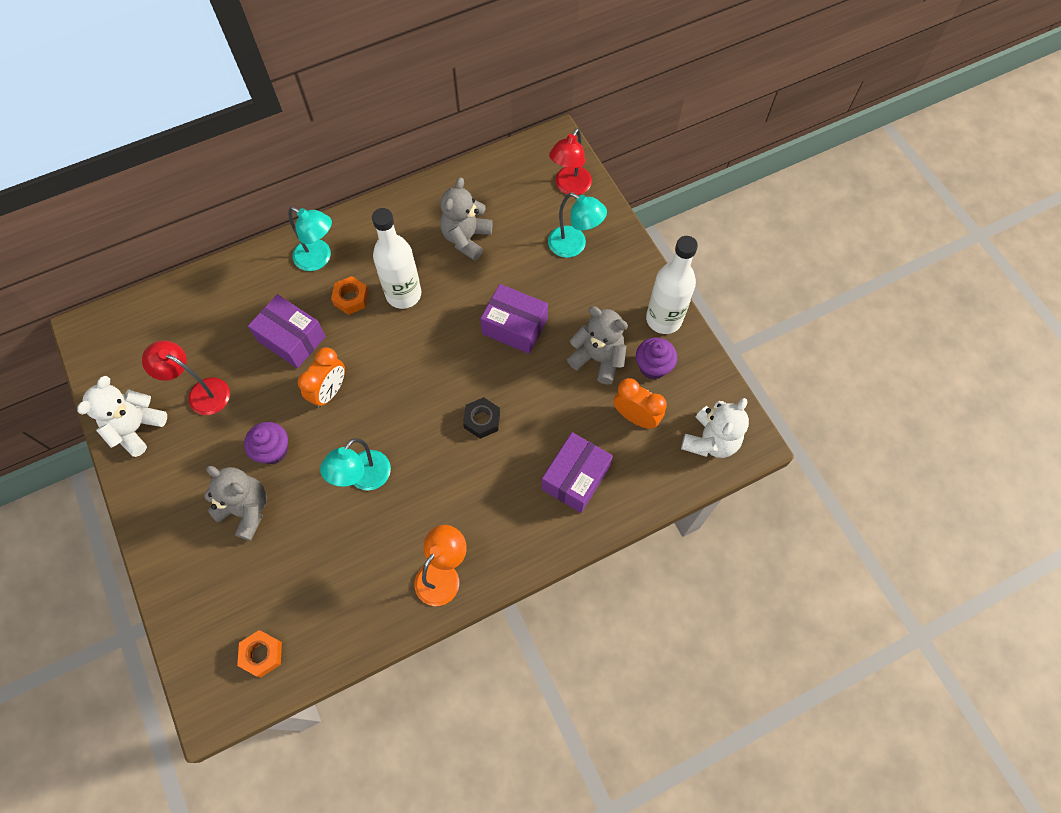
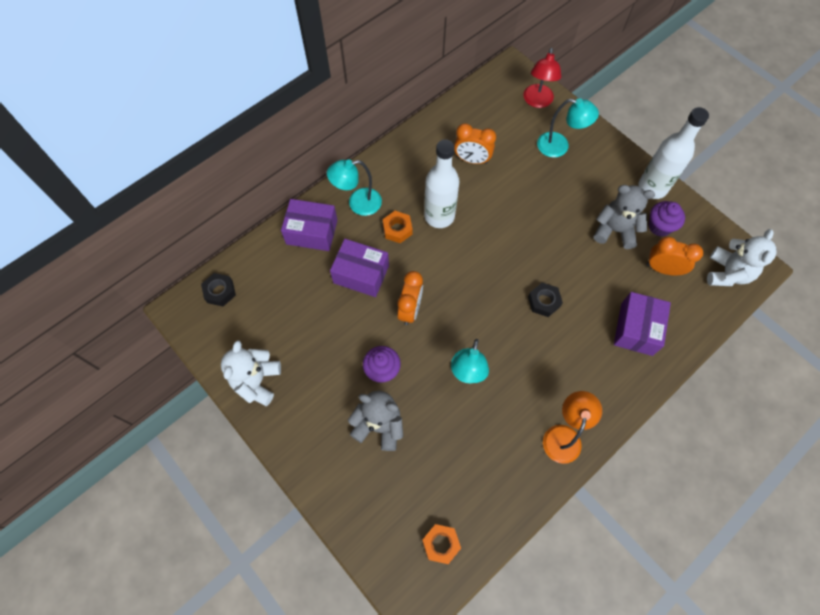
camera: 15 degrees left, 0 degrees up
red lamp [142,340,230,415] -> none
turquoise lamp [288,207,332,271] -> turquoise lamp turned 150 degrees clockwise [327,160,382,216]
grey teddy bear [440,177,493,261] -> orange clock [454,123,496,164]
purple box [480,284,548,354] -> purple box moved to [281,199,337,251]
none -> black nut [201,273,236,306]

